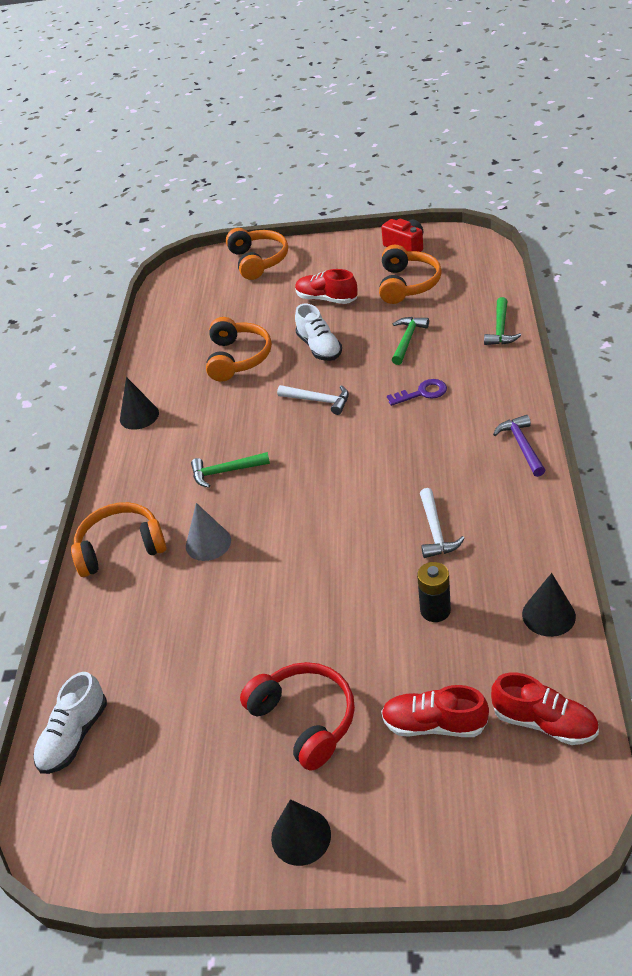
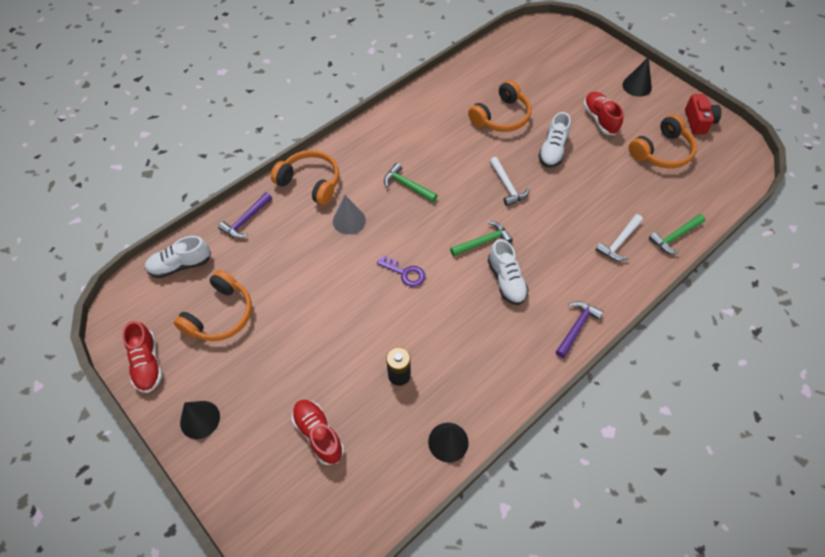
camera: 40 degrees right, 15 degrees up
black cone [120,377,159,430] -> black cone moved to [622,57,652,97]
orange headphones [226,228,288,280] -> orange headphones moved to [174,270,252,341]
red headphones [240,662,355,770] -> none
purple key [387,379,447,406] -> purple key moved to [377,255,425,287]
green hammer [392,317,429,365] -> green hammer moved to [450,221,513,256]
white hammer [420,488,465,558] -> white hammer moved to [596,214,643,261]
red shoe [491,672,599,745] -> red shoe moved to [122,321,162,393]
none -> purple hammer [218,192,272,238]
none -> white shoe [488,239,529,305]

